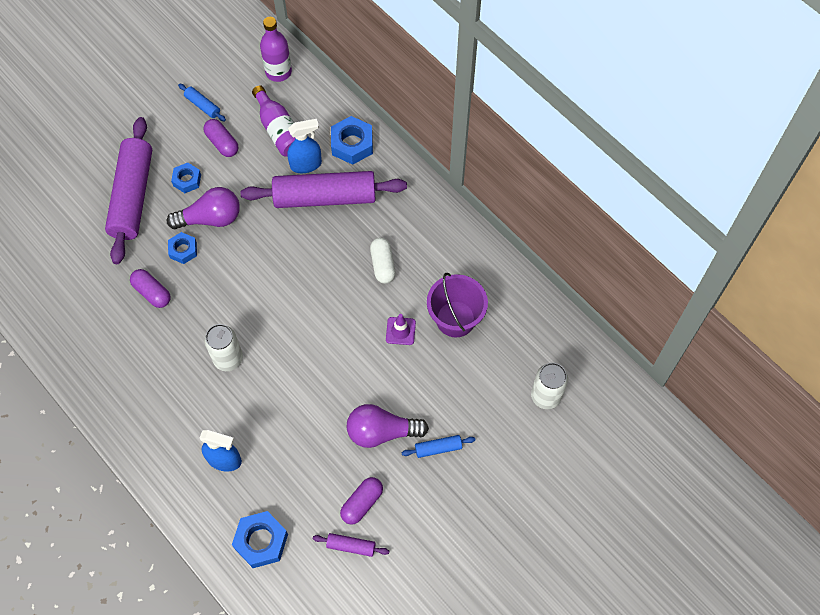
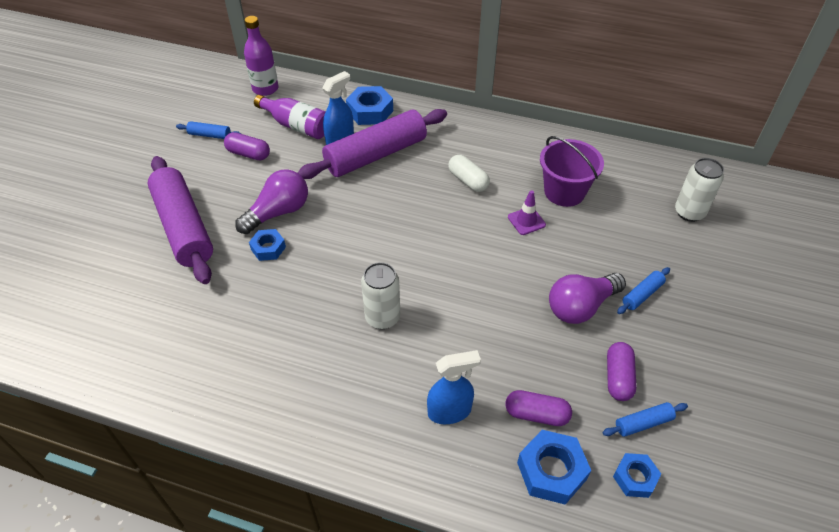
camera: 30 degrees left, 15 degrees down
purple capsule [130,269,171,308] -> purple capsule moved to [505,390,572,426]
blue nut [171,162,201,193] -> blue nut moved to [613,453,661,498]
purple rolling pin [313,533,389,557] -> blue rolling pin [603,402,688,437]

